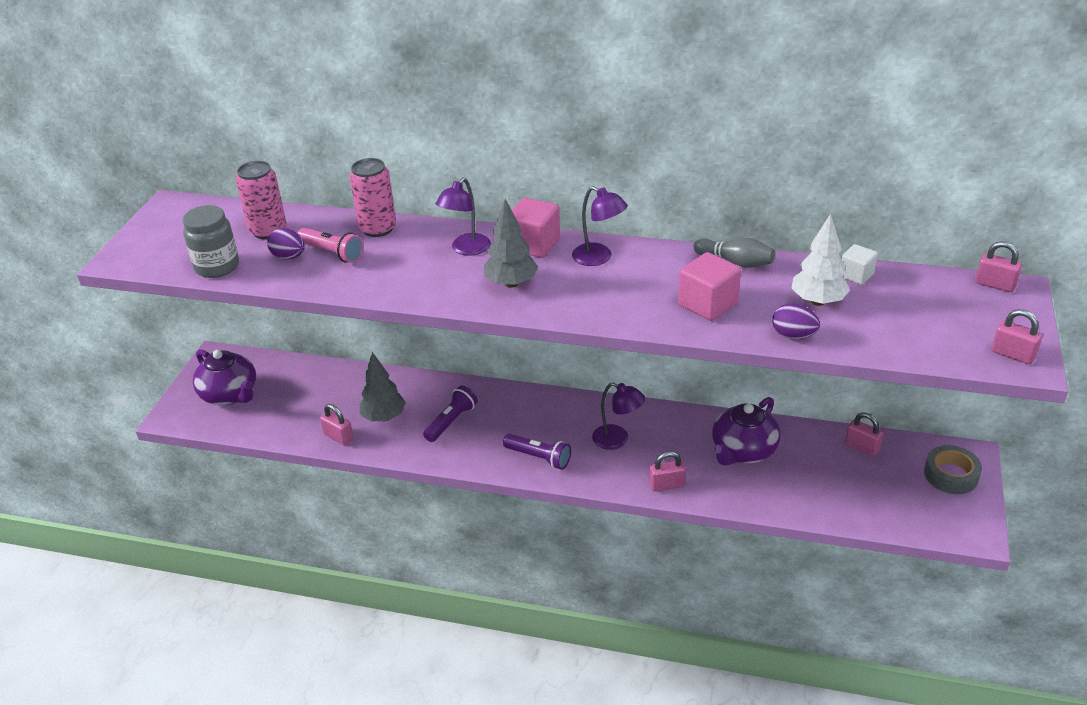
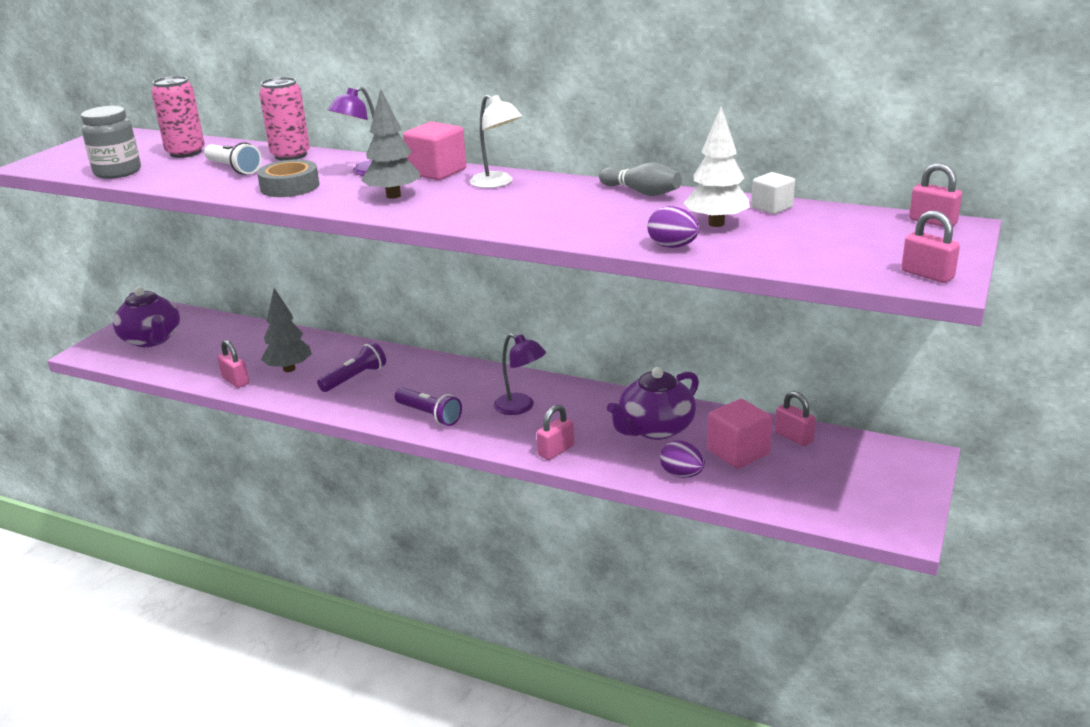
camera: 10 degrees right, 10 degrees down
purple egg [267,228,305,259] -> purple egg moved to [660,441,705,478]
pink flashlight [298,228,364,263] -> white flashlight [204,142,262,175]
purple lamp [572,186,628,266] -> white lamp [470,94,522,188]
pink padlock [650,451,686,491] -> pink padlock turned 45 degrees counterclockwise [537,405,574,460]
pink cube [678,252,741,321] -> pink cube moved to [707,399,773,469]
grey tape [924,445,982,494] -> grey tape moved to [257,160,320,197]

